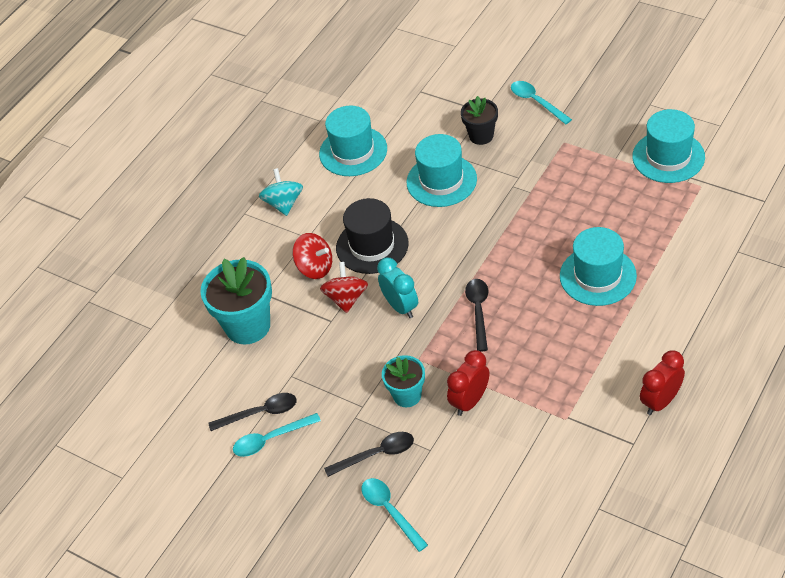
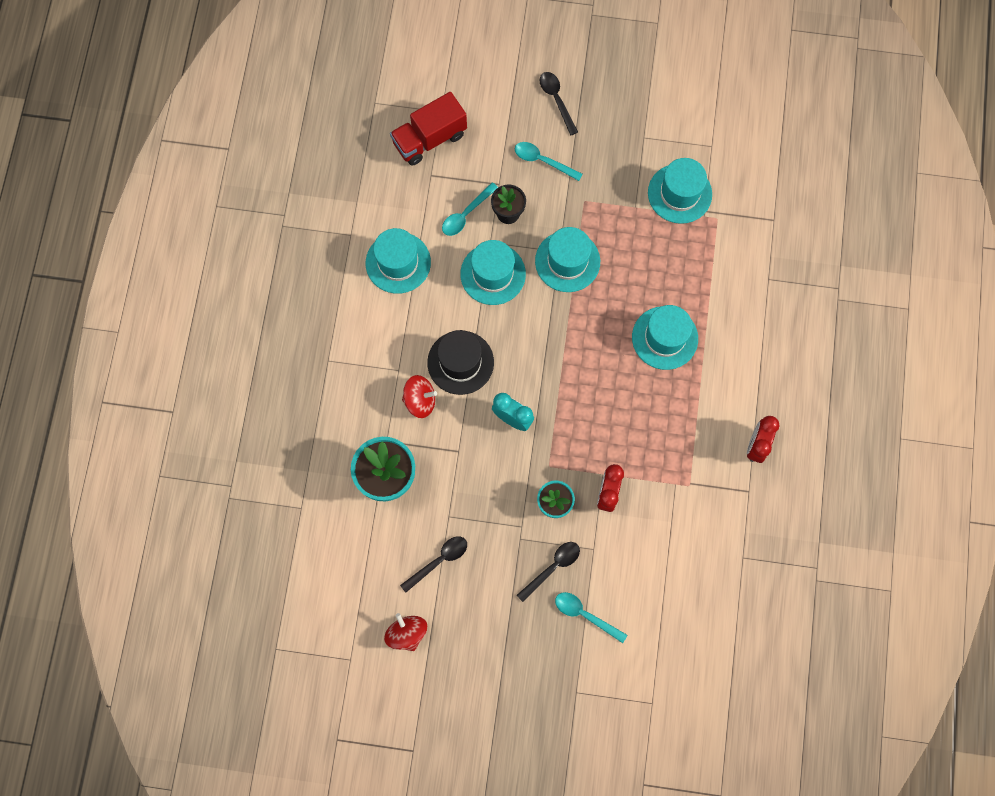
camera: 30 degrees left, 25 degrees up
turquoise spoon [233,413,321,457] -> turquoise spoon moved to [442,182,498,236]
turquoise spinning top [259,168,303,216] -> none
red spinning top [320,262,368,313] -> red spinning top moved to [384,613,427,651]
black spoon [465,279,488,352] -> black spoon moved to [540,72,578,136]
none -> red truck [390,92,467,166]
none -> turquoise hat [535,227,600,292]

